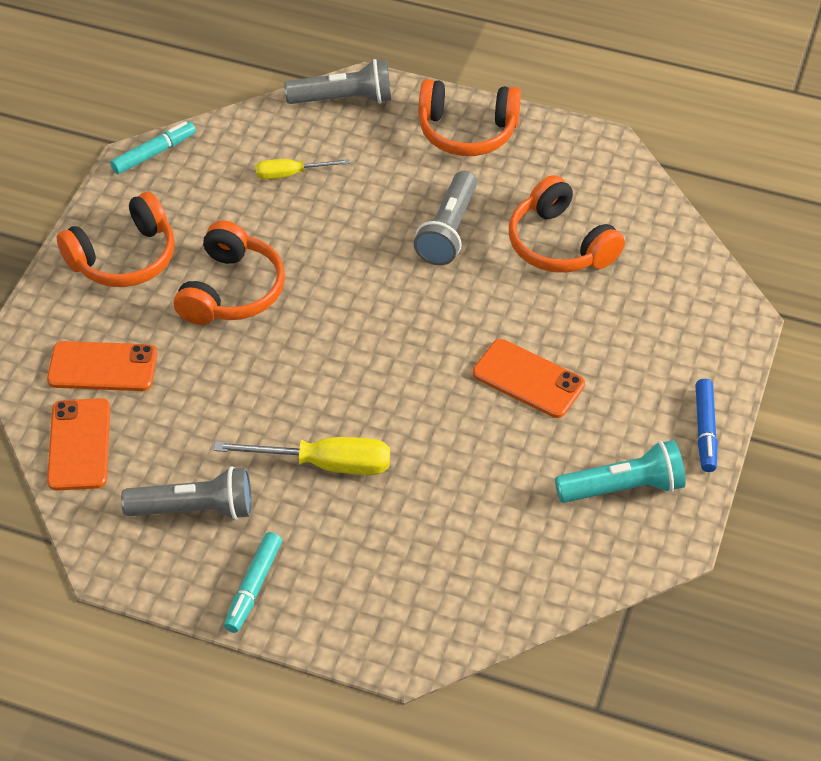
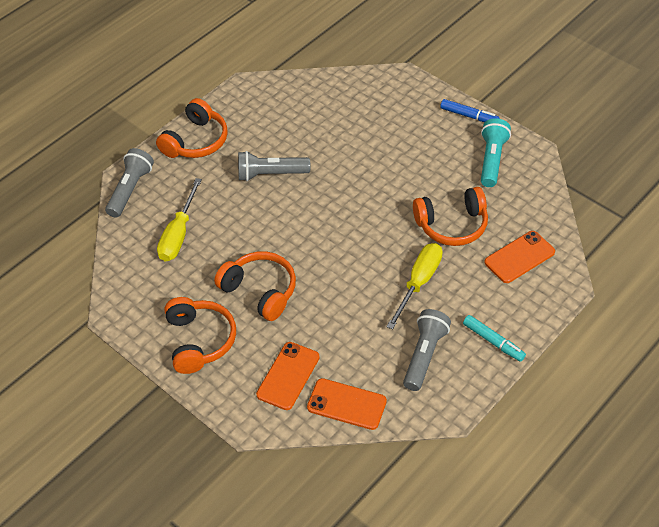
camera: 65 degrees left, 0 degrees up
turquoise marker [110,121,196,174] -> none
yellow screwdriver [255,159,350,179] -> yellow screwdriver [157,178,202,262], size x1.64
grey flashlight [414,171,477,265] -> grey flashlight turned 135 degrees clockwise [238,151,310,181]
orange phone [472,339,585,418] -> orange phone moved to [484,231,555,283]
orange headphones [509,175,625,273] -> orange headphones moved to [413,187,488,246]

